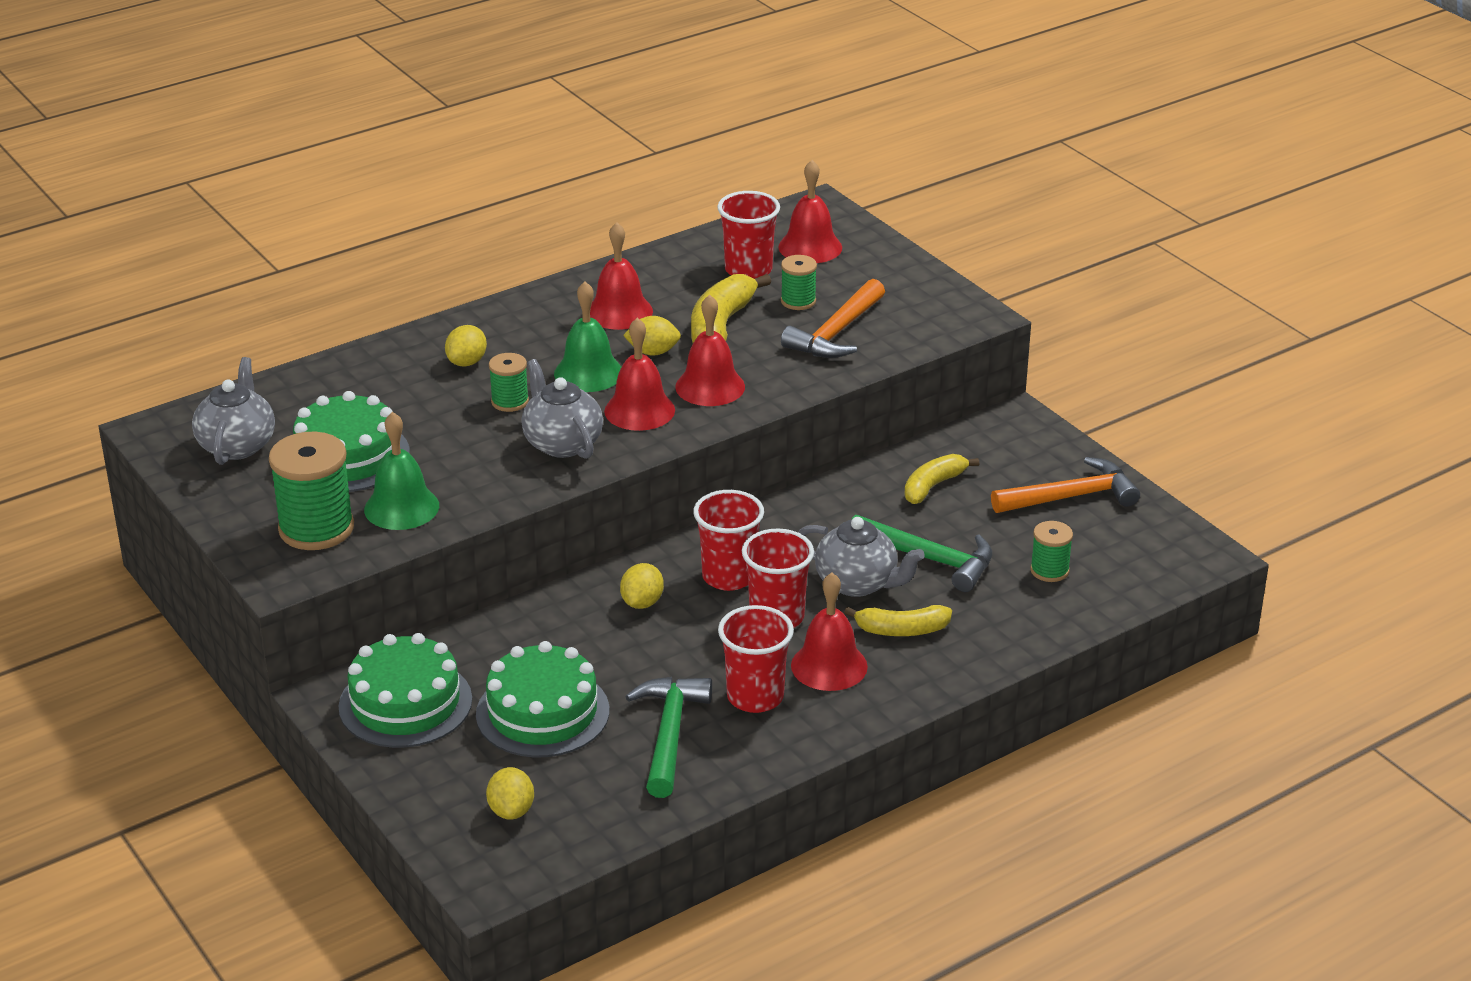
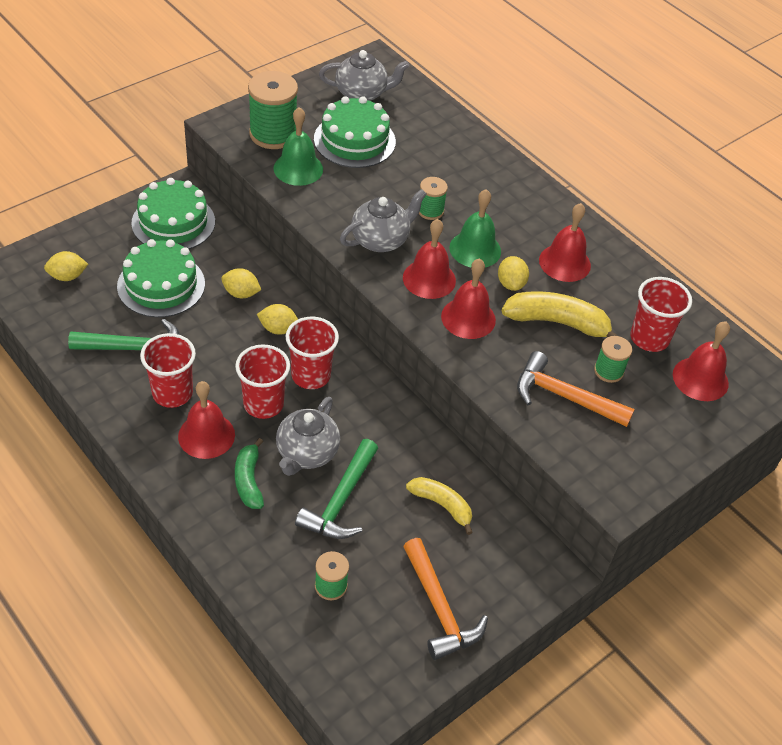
camera: 80 degrees right, 15 degrees up
yellow lemon [445,325,487,367] -> yellow lemon moved to [221,268,261,298]
yellow banana [844,605,952,636] -> green banana [235,438,264,509]

